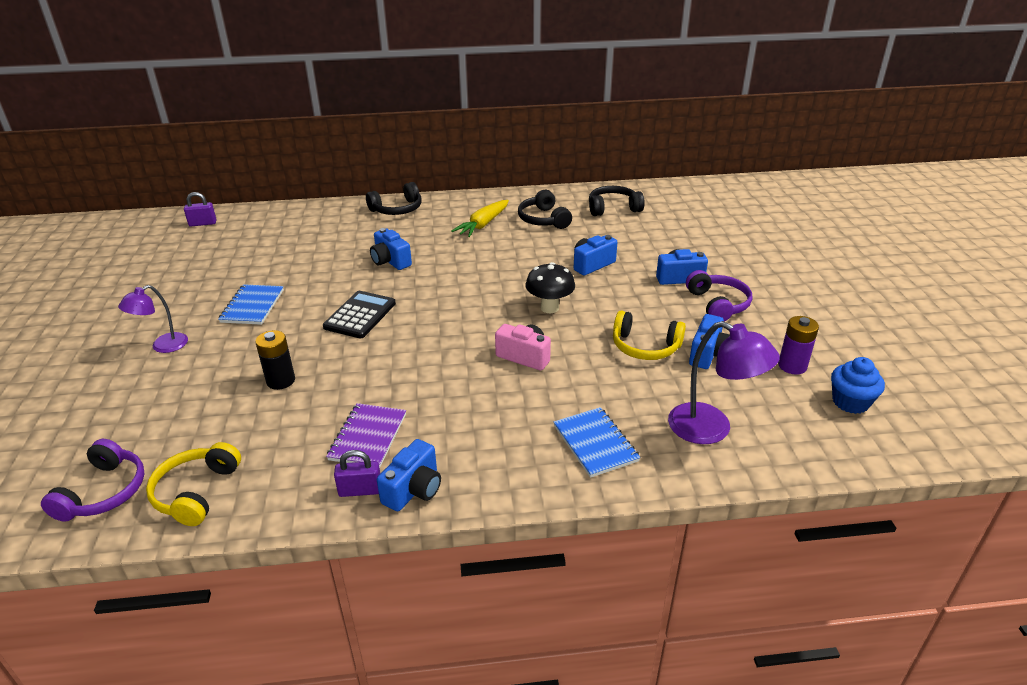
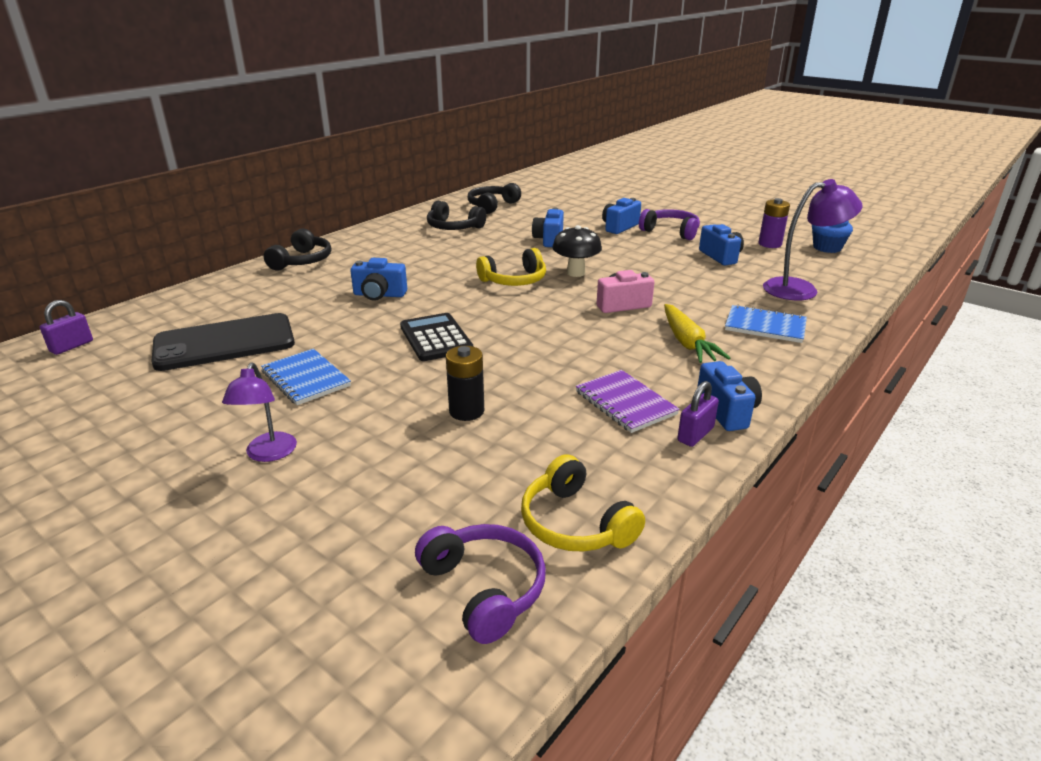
camera: 45 degrees left, 5 degrees down
yellow carrot [451,200,509,237] -> yellow carrot moved to [664,304,730,363]
yellow headphones [613,310,686,360] -> yellow headphones moved to [476,248,546,286]
none -> black phone [151,313,295,371]

